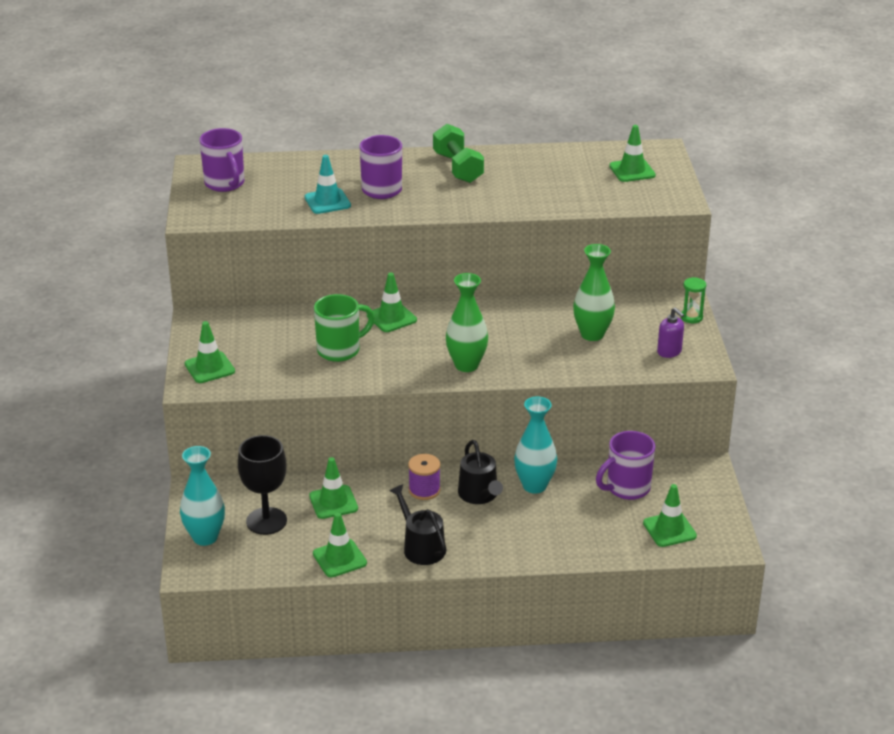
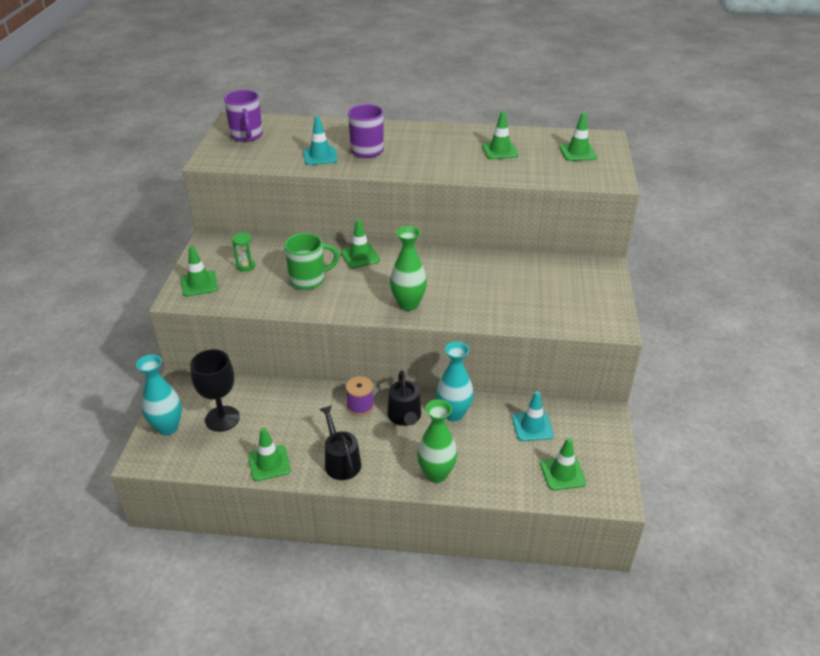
camera: 10 degrees right, 5 degrees up
green traffic cone [309,457,358,519] -> green traffic cone moved to [482,111,519,159]
green dumbbell [433,124,484,183] -> none
green vase [573,244,615,341] -> green vase moved to [417,399,457,483]
purple mug [596,431,655,500] -> turquoise traffic cone [512,391,554,441]
purple soap dispenser [657,308,684,358] -> none
green hourglass [681,277,706,323] -> green hourglass moved to [232,233,255,271]

